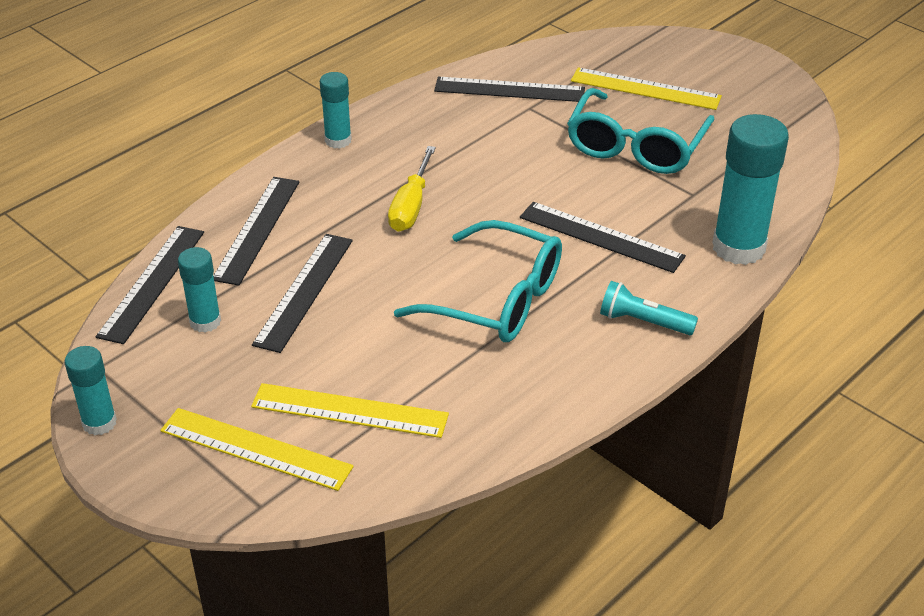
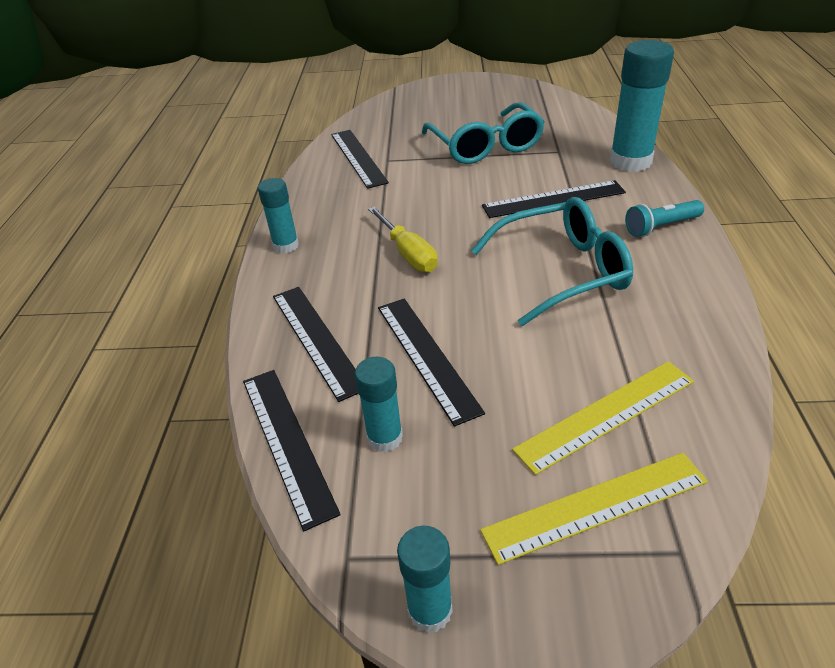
camera: 40 degrees left, 0 degrees up
black ruler [434,77,585,102] -> black ruler turned 75 degrees counterclockwise [331,130,389,189]
yellow ruler [571,67,722,110] -> none

